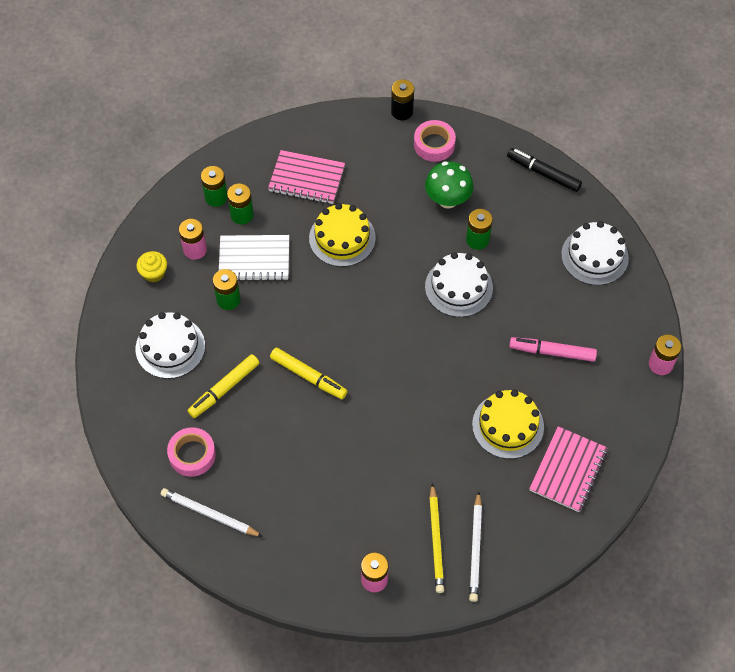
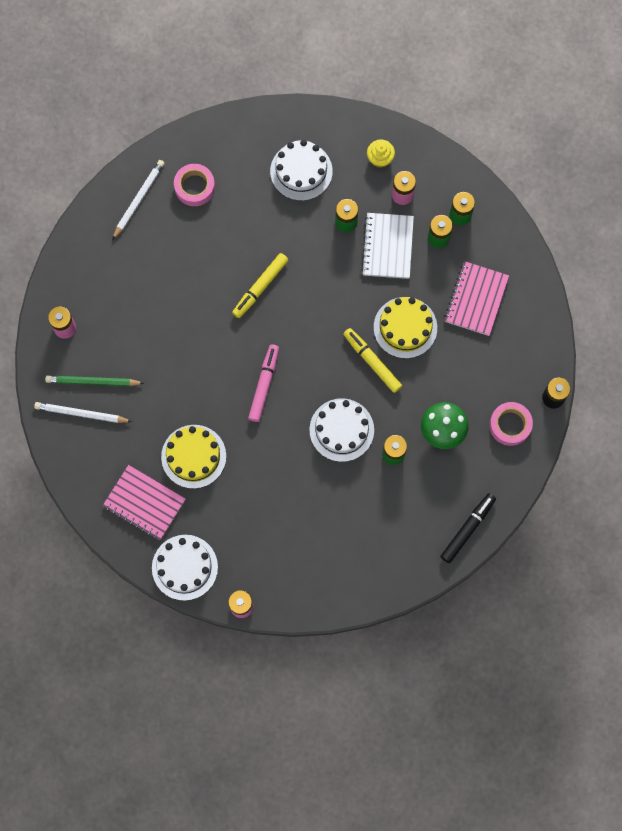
camera: 95 degrees right, 15 degrees up
yellow marker [188,354,259,418] -> yellow marker moved to [343,328,402,393]
yellow pencil [429,483,444,593] -> green pencil [45,376,144,386]
pink marker [509,337,597,362] -> pink marker moved to [248,344,279,422]
white cake [561,221,629,285] -> white cake moved to [152,535,218,601]

